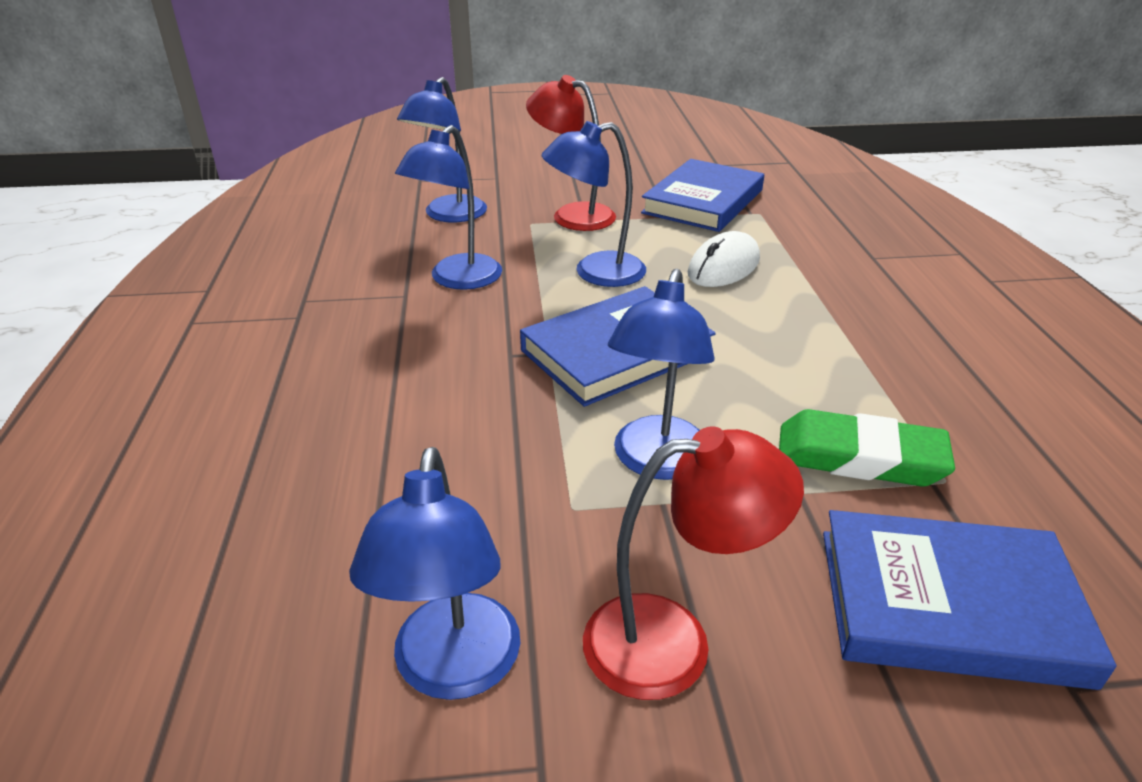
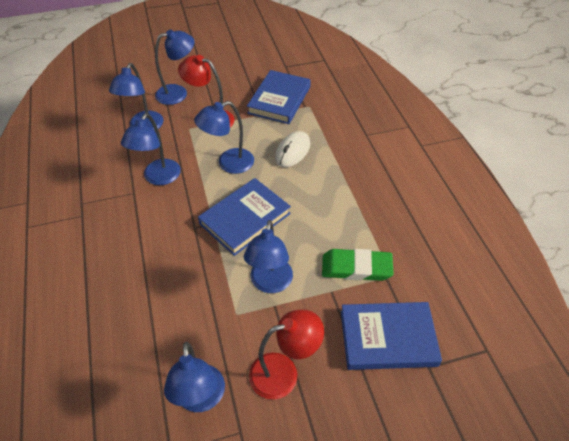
camera: 10 degrees left, 15 degrees up
none -> blue lamp [155,30,194,105]

